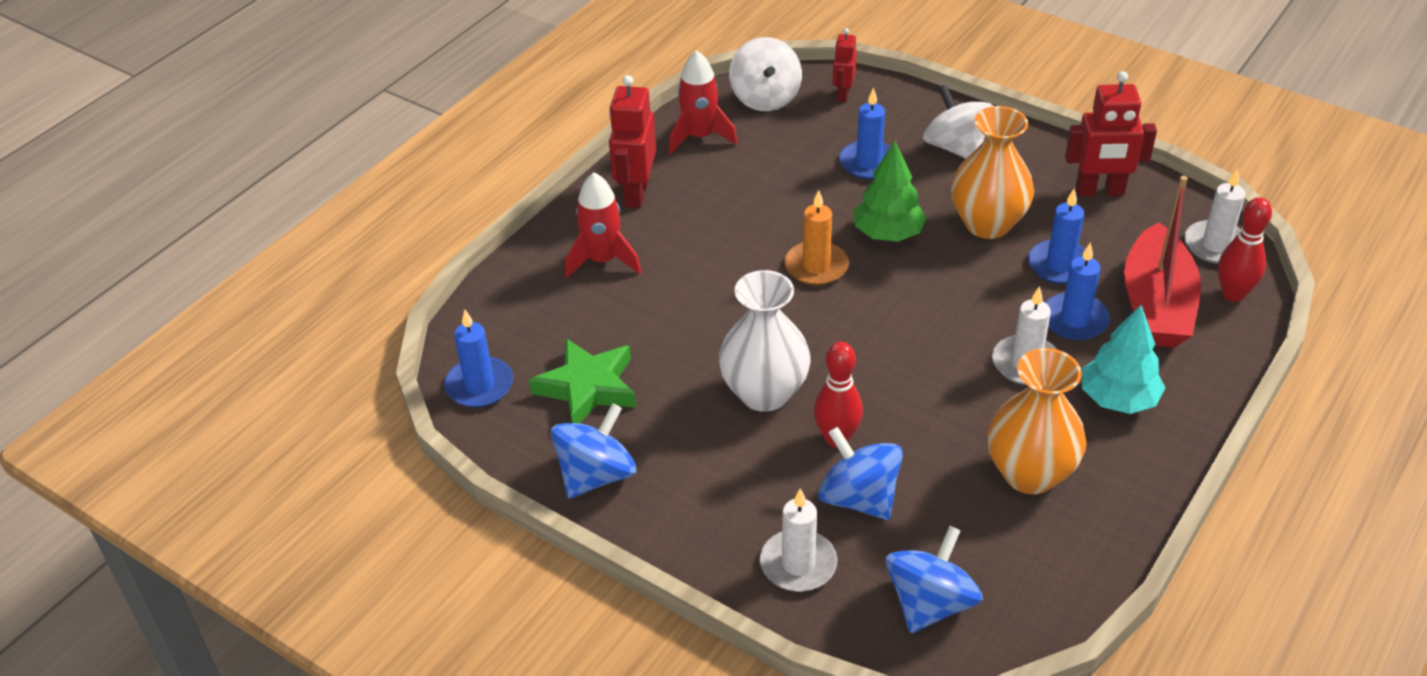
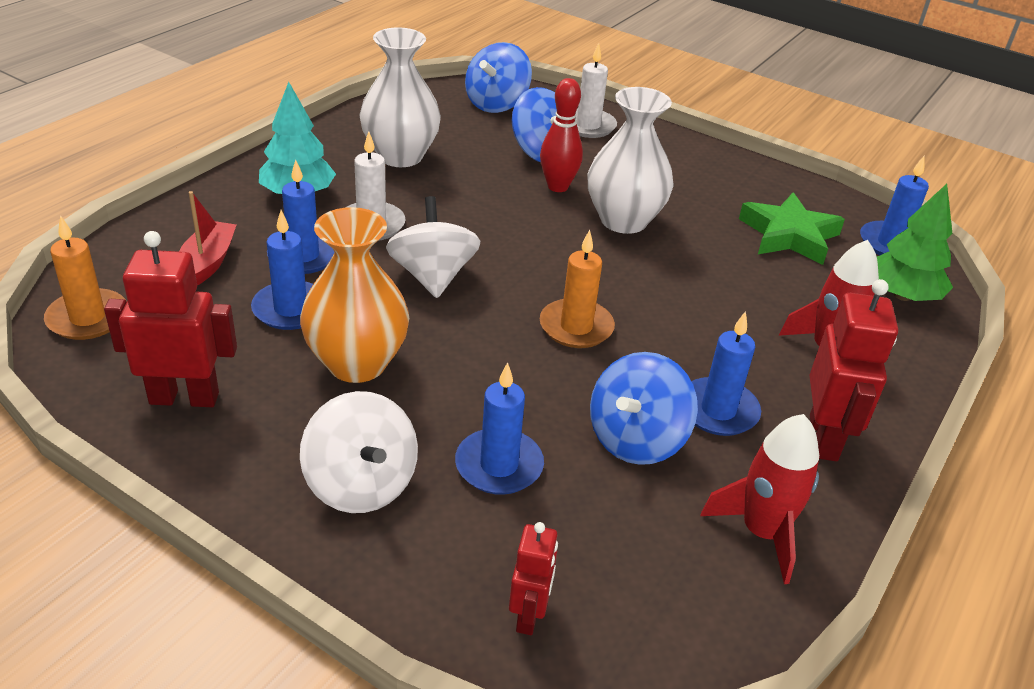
camera: 175 degrees right, 5 degrees down
blue spinning top [551,403,636,499] -> blue spinning top moved to [590,352,698,465]
white spinning top [729,37,802,111] -> white spinning top moved to [386,196,480,298]
green tree [854,141,927,242] -> green tree moved to [877,184,953,301]
orange vase [987,348,1086,494] -> white vase [359,27,441,167]
red boat [1124,176,1201,348] -> red boat [179,191,237,285], size x0.55
white candle [1185,168,1245,264] -> orange candle [44,215,127,340]
red bowling pin [1218,197,1272,302] -> none
none -> blue candle [691,311,761,436]

